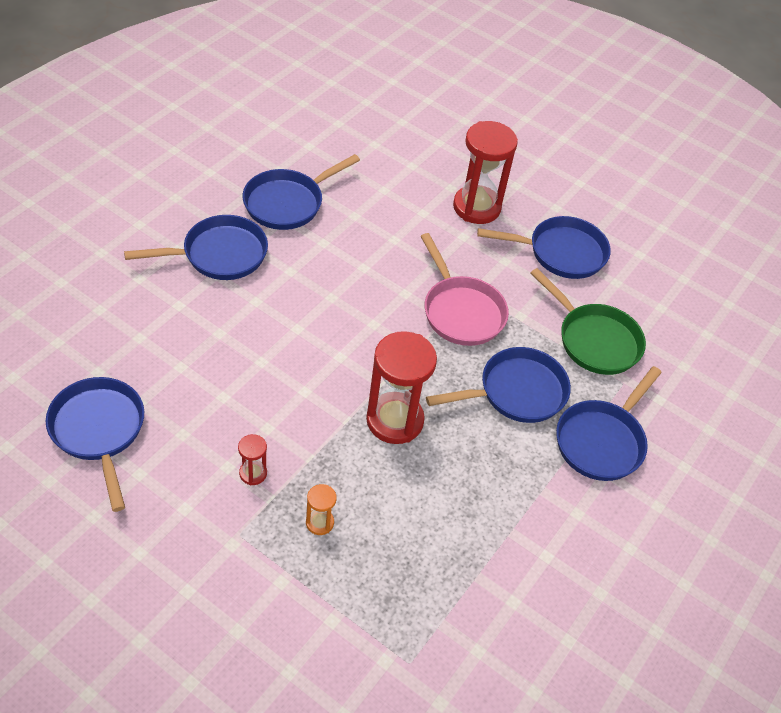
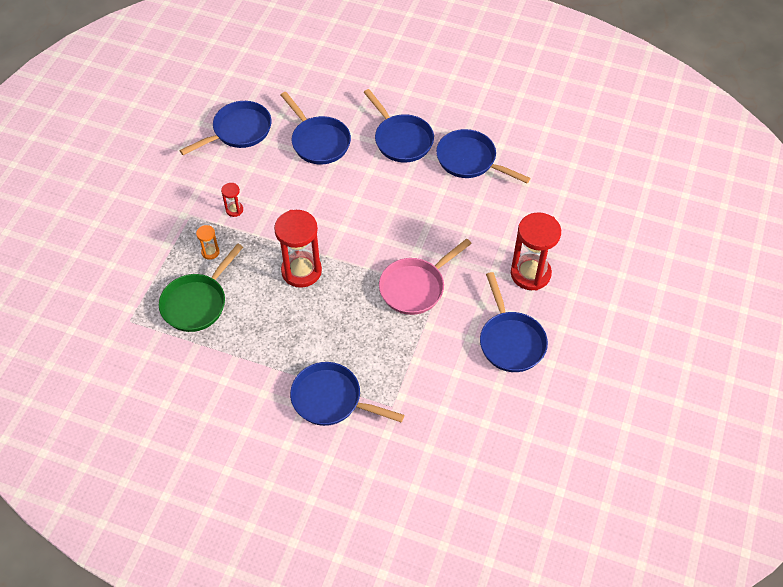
camera: 80 degrees right, 5 degrees up
blue pan [426,347,571,423] -> blue pan moved to [281,92,351,164]
green pan [530,268,646,375] -> green pan moved to [159,243,243,332]

